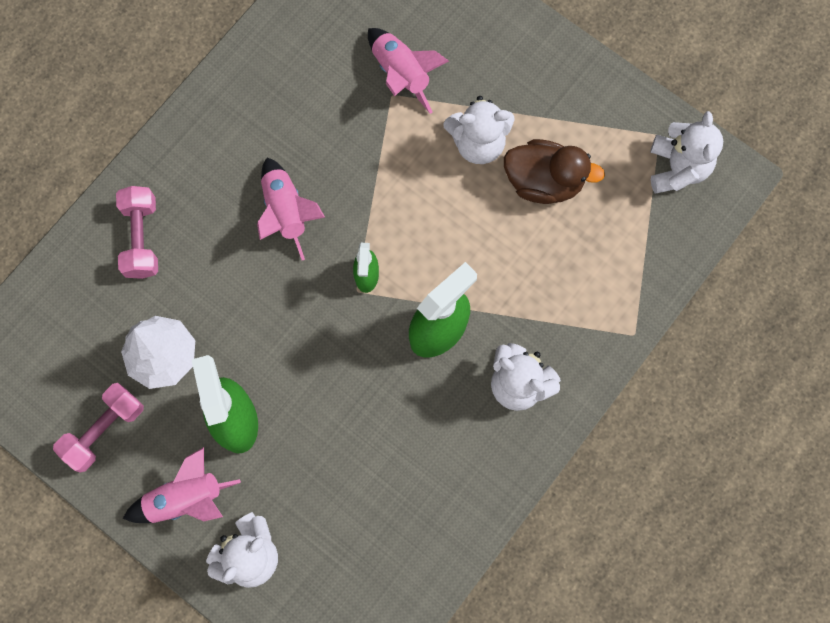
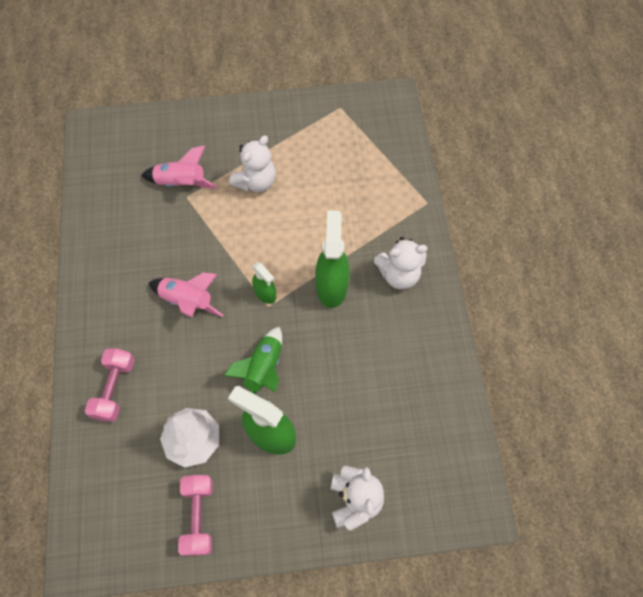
camera: 45 degrees left, 10 degrees down
pink dumbbell [116,186,158,279] -> pink dumbbell turned 60 degrees clockwise [85,348,135,422]
pink rocket [123,447,241,523] -> none
brown duck [504,139,605,204] -> none
white teddy bear [650,111,723,193] -> none
none -> green rocket [224,327,282,395]

